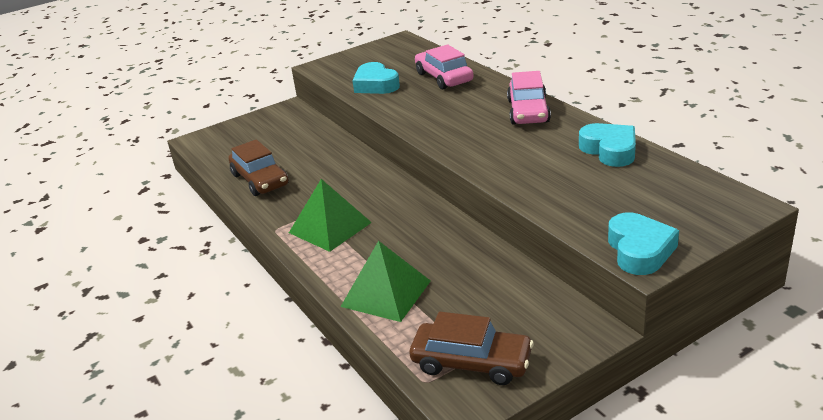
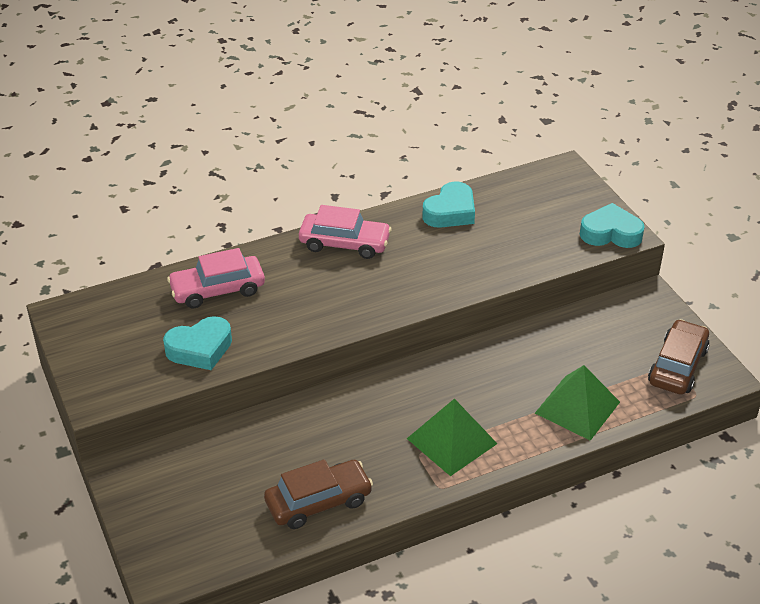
camera: 85 degrees left, 10 degrees up
turquoise heart [579,123,636,167] -> turquoise heart turned 150 degrees clockwise [422,181,475,228]

